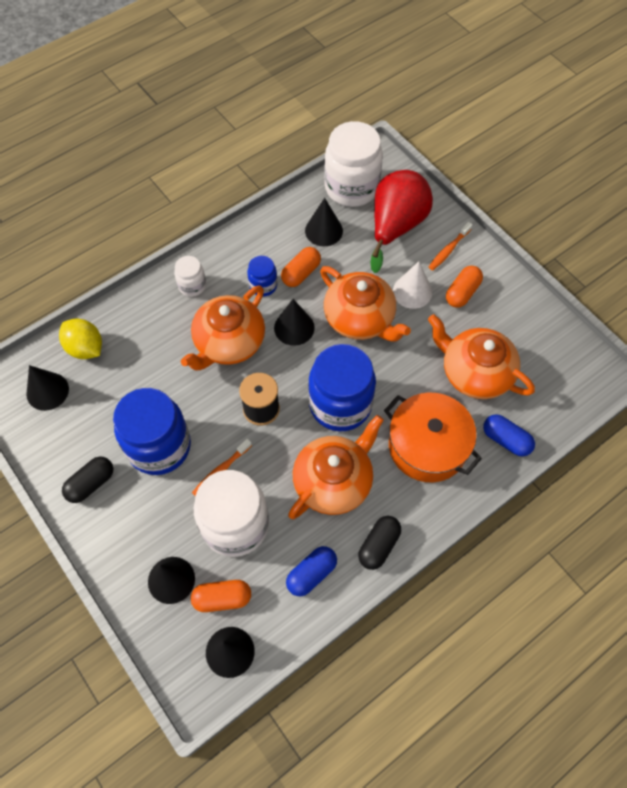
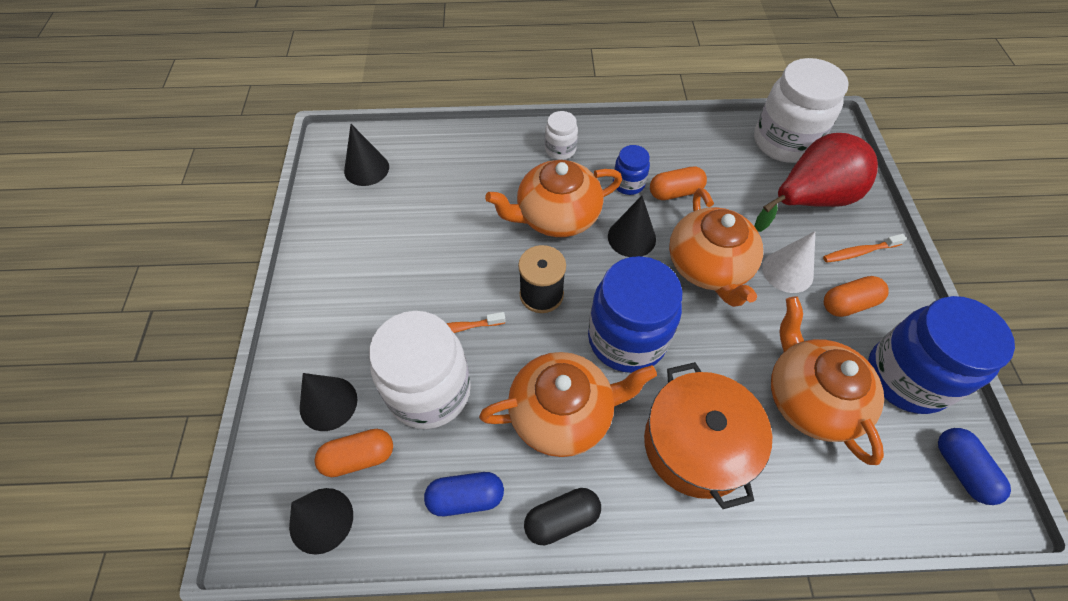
camera: 35 degrees right, 5 degrees down
yellow lemon [59,318,102,359] -> none
black capsule [62,457,113,503] -> none
blue jar [113,388,191,475] -> blue jar moved to [868,296,1015,414]
orange capsule [191,580,251,612] -> orange capsule turned 45 degrees counterclockwise [315,429,393,477]
black cone [305,198,343,246] -> none
blue capsule [483,414,535,457] -> blue capsule moved to [938,428,1011,505]

